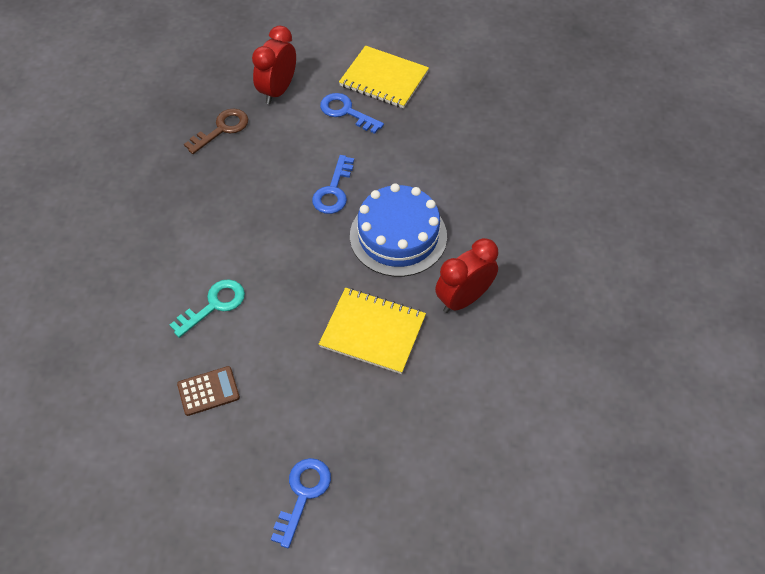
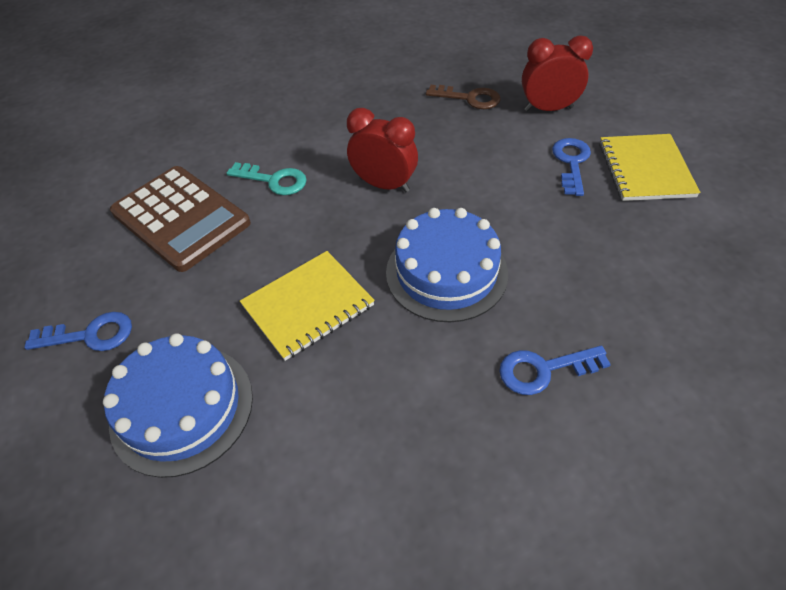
camera: 65 degrees right, 5 degrees down
brown calculator [177,366,240,416] -> brown calculator [110,166,251,272], size x2.22
blue key [312,155,354,214] -> blue key moved to [499,346,611,395]
yellow notebook [319,288,426,374] -> yellow notebook turned 60 degrees clockwise [240,251,375,361]
red clock [435,238,498,313] -> red clock moved to [347,108,418,192]
none -> blue cake [103,333,253,478]

